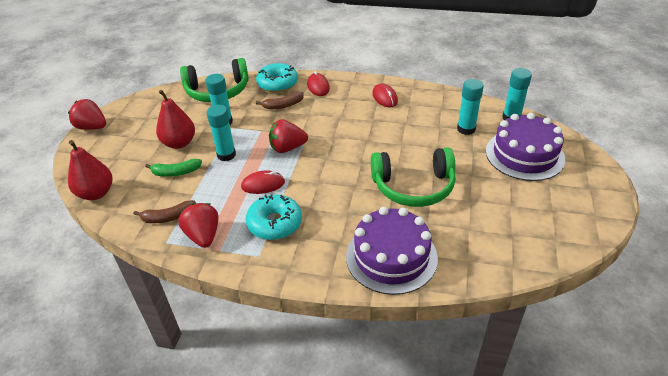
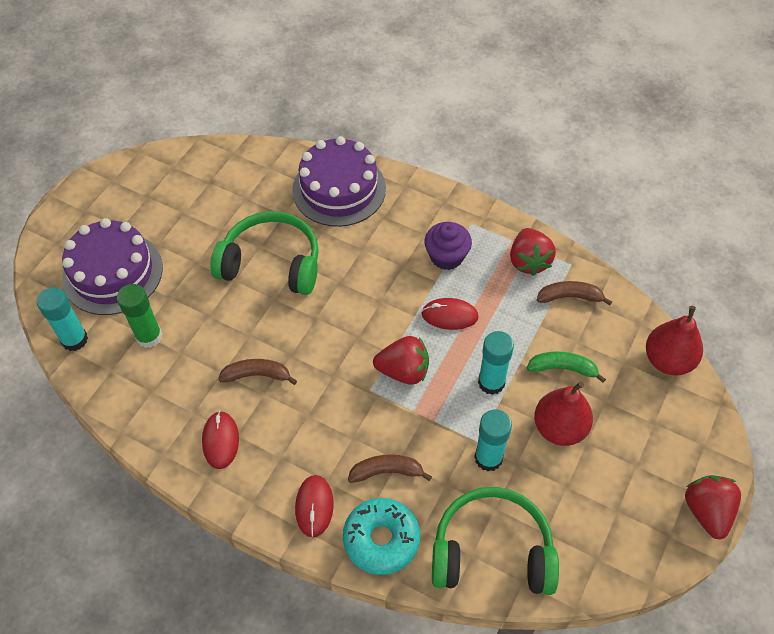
camera: 165 degrees left, 15 degrees up
red strawberry [68,99,106,130] -> red strawberry turned 135 degrees counterclockwise [685,475,741,540]
turquoise donut [246,194,302,240] -> purple cupcake [425,222,472,270]
turquoise glue stick [457,79,484,135] -> green glue stick [117,284,162,348]
none -> brown banana [218,359,297,385]

